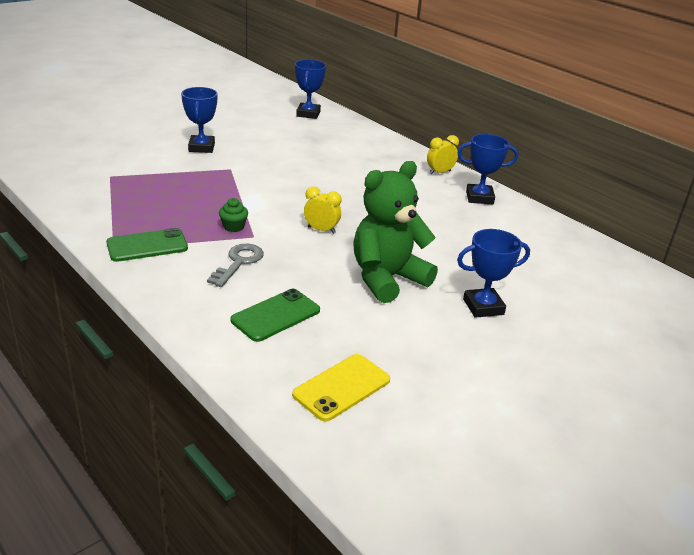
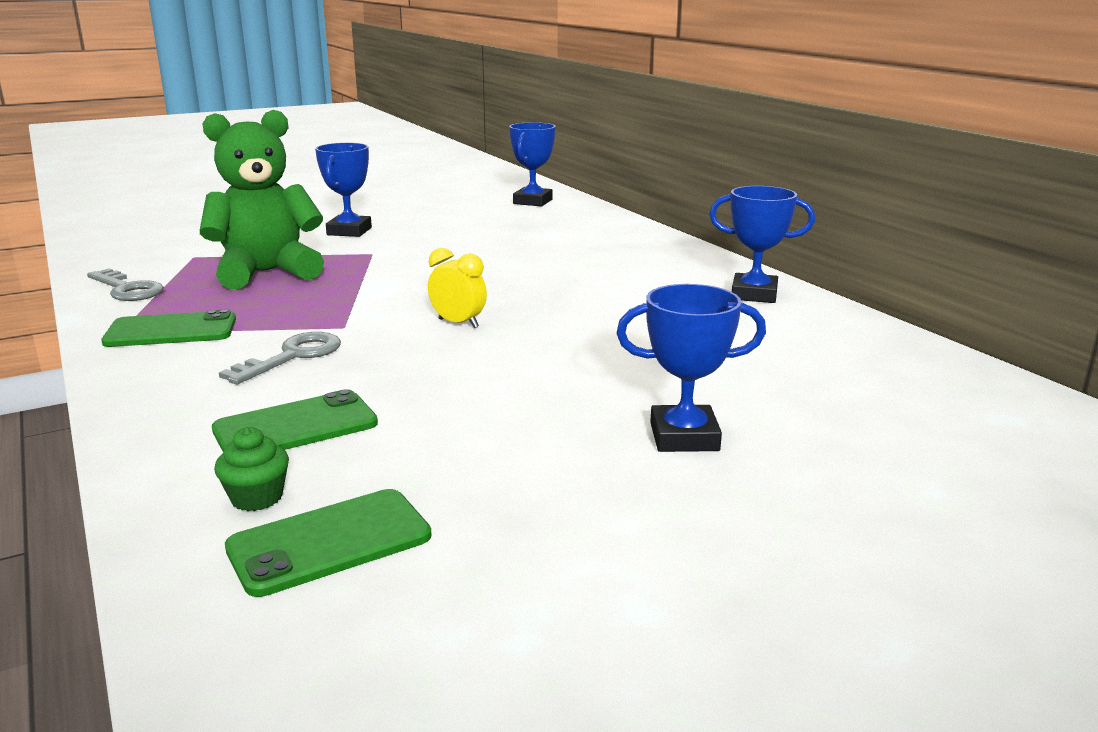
camera: 15 degrees right, 10 degrees down
green cupcake [219,198,248,232] -> green cupcake moved to [214,427,289,511]
yellow phone [292,354,390,422] -> green phone [225,489,431,597]
green teddy bear [353,161,438,303] -> green teddy bear moved to [200,110,324,289]
yellow clock [427,135,459,175] -> none
none -> grey key [87,268,164,301]

